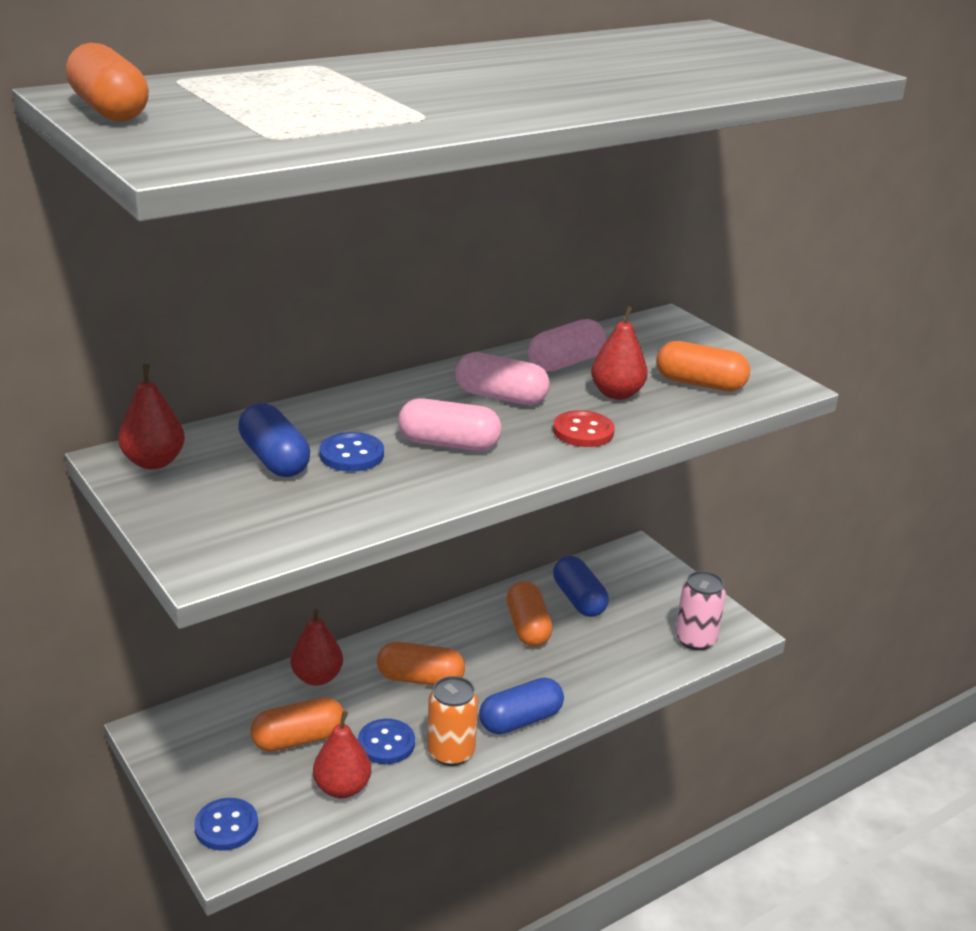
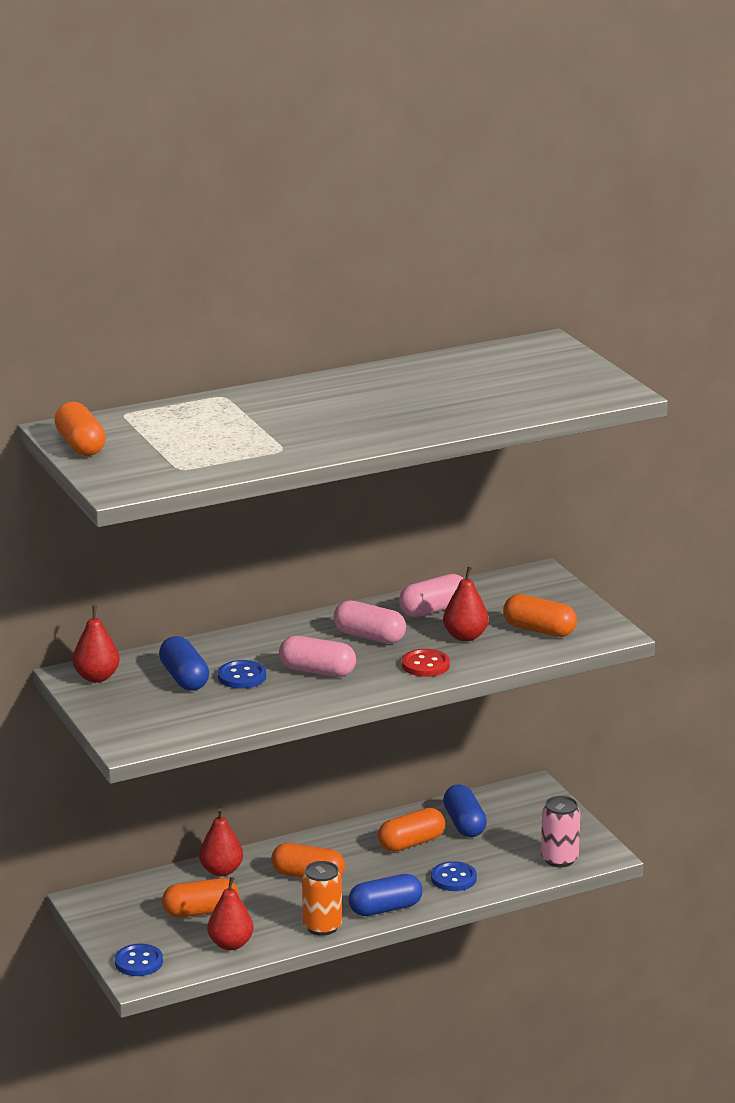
camera: 10 degrees right, 5 degrees down
blue button [358,719,415,764] -> blue button moved to [431,861,477,891]
orange capsule [506,581,553,647] -> orange capsule turned 60 degrees clockwise [378,808,445,852]

